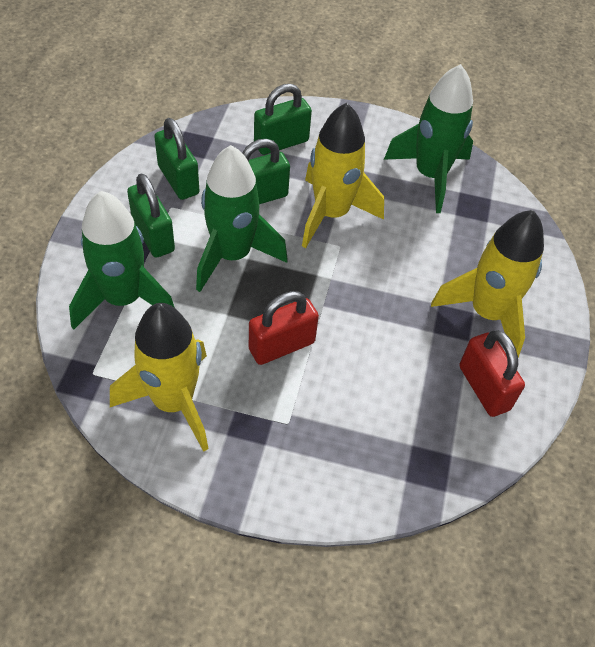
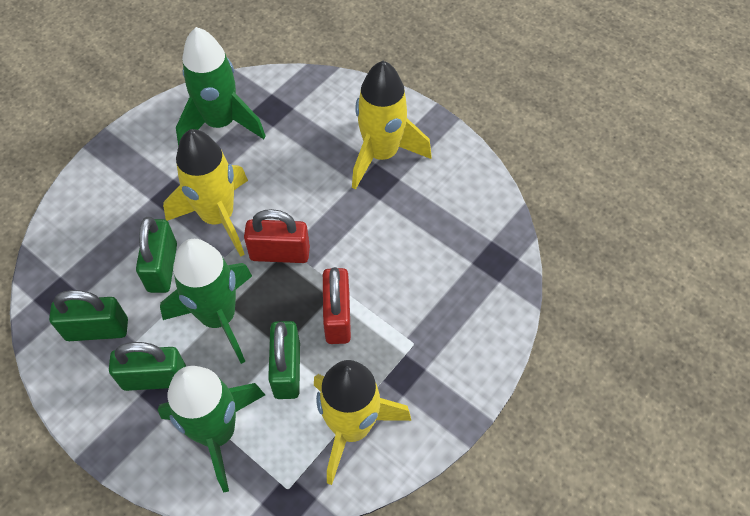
camera: 60 degrees left, 5 degrees up
green padlock [254,84,312,155] -> green padlock moved to [268,321,300,399]
red padlock [459,330,525,417] -> red padlock moved to [244,209,310,263]

